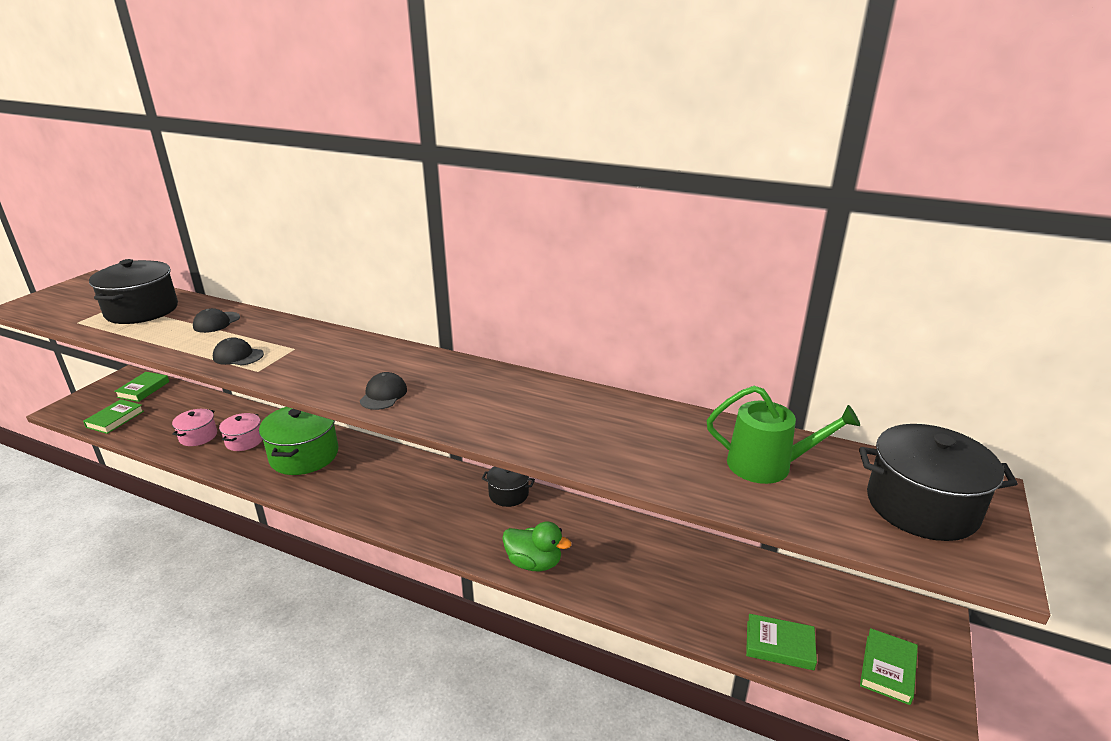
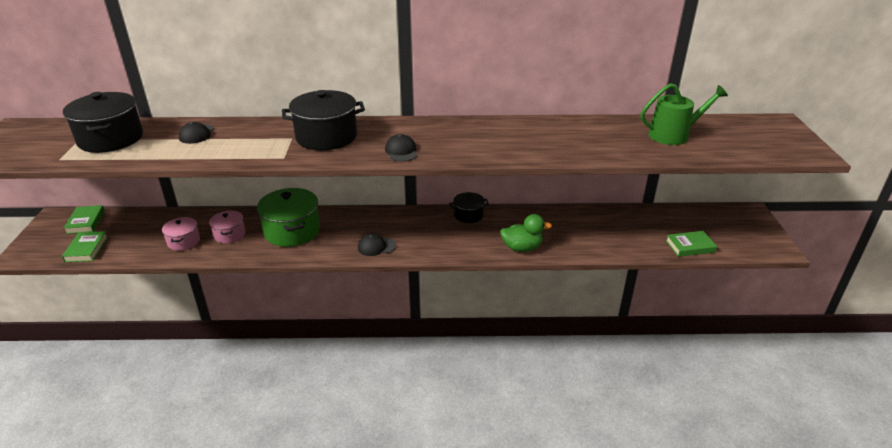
camera: 25 degrees left, 5 degrees up
black cap [213,338,264,366] -> black cap moved to [358,234,396,256]
black pot [859,424,1018,541] -> black pot moved to [282,90,365,150]
green book [860,628,918,705] -> none

